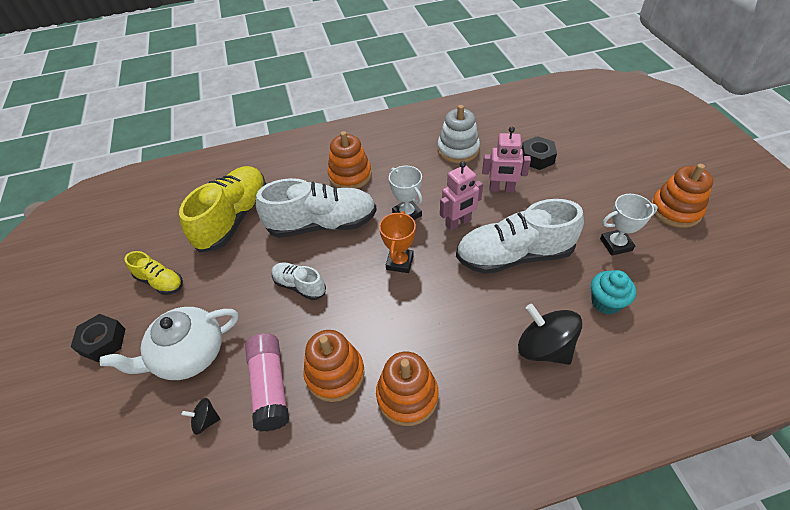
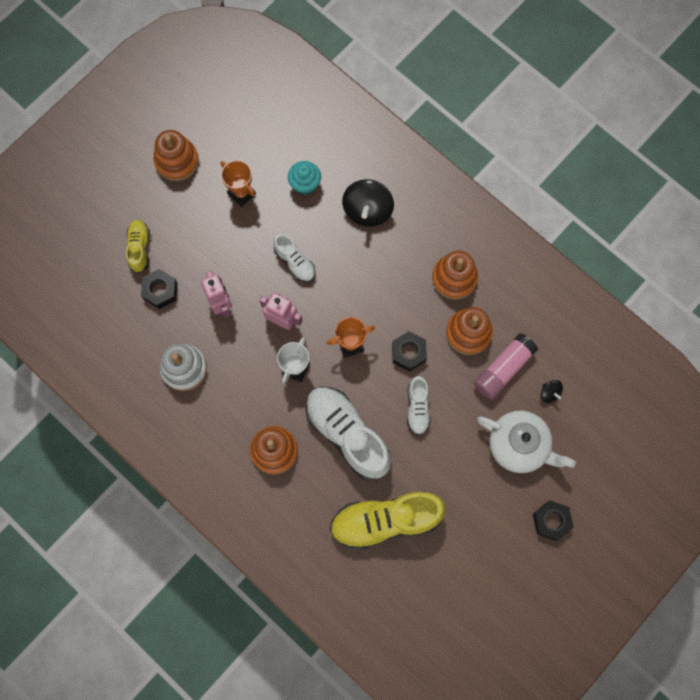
camera: 125 degrees left, 25 degrees up
yellow shoe [125,251,183,295] -> yellow shoe moved to [126,220,150,273]
white shoe [456,199,584,274] -> white shoe [273,234,316,282], size x0.52
white trophy [600,194,658,256] -> orange trophy [221,160,256,207]
none -> black nut [392,331,427,372]

